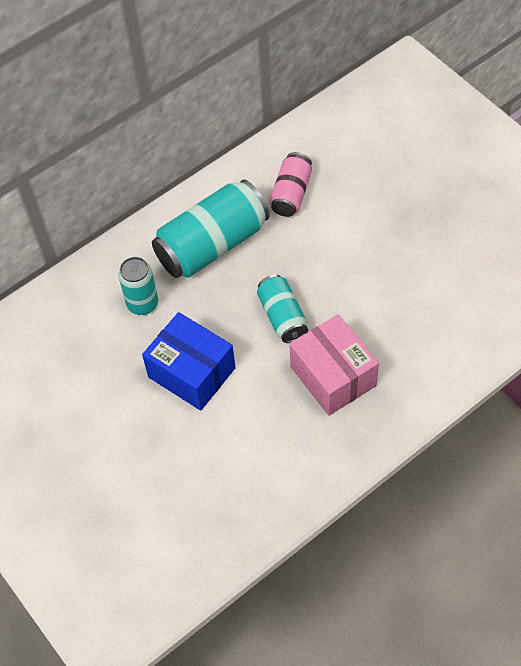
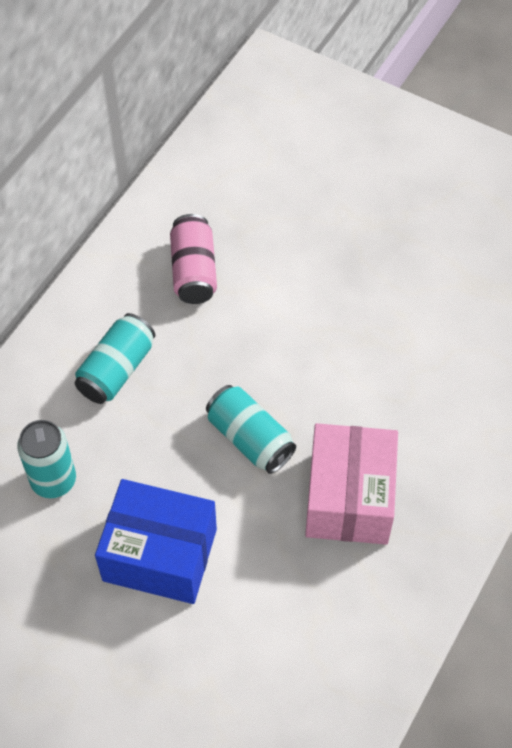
camera: 25 degrees left, 0 degrees up
turquoise can [152,180,269,278] -> turquoise can [75,313,155,404], size x0.57
pink box [290,314,379,416] -> pink box turned 60 degrees clockwise [305,423,398,545]

